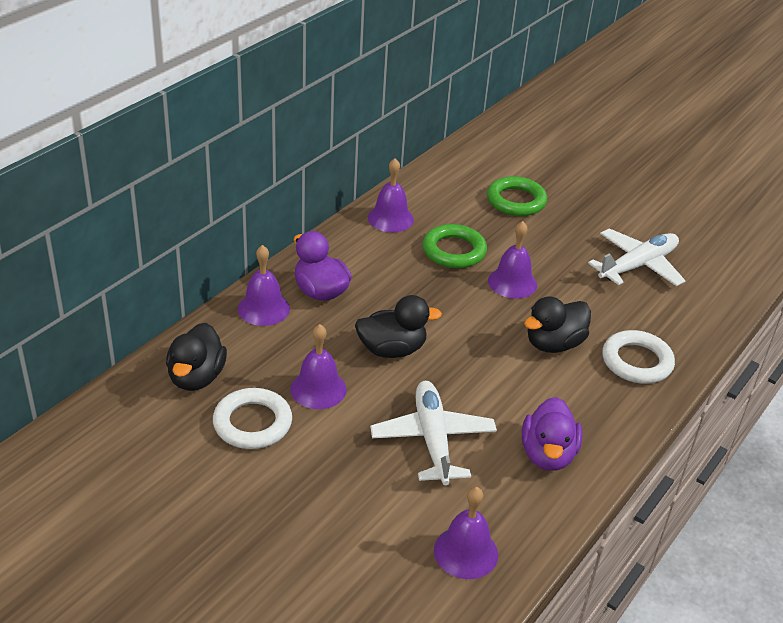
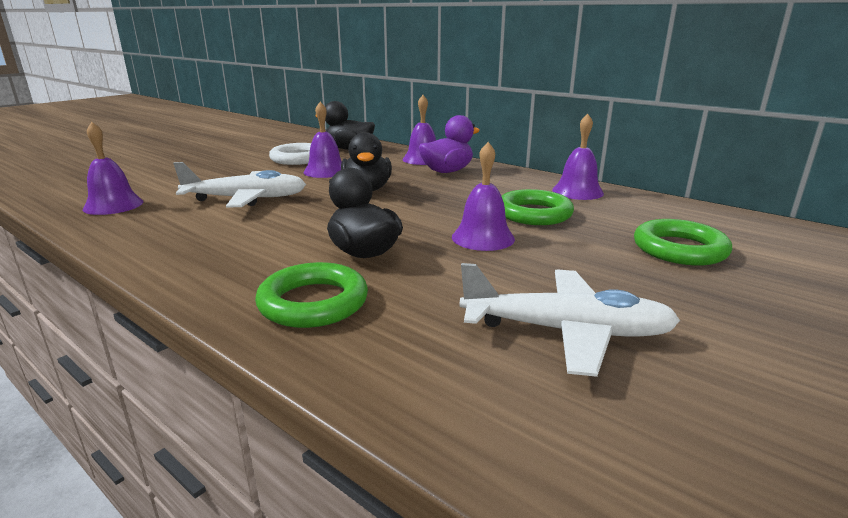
camera: 95 degrees right, 15 degrees down
purple duck [522,397,583,471] -> none
white plane [588,228,686,286] -> white plane turned 45 degrees counterclockwise [459,263,680,377]
white ring [602,330,675,384] -> green ring [255,262,368,328]

